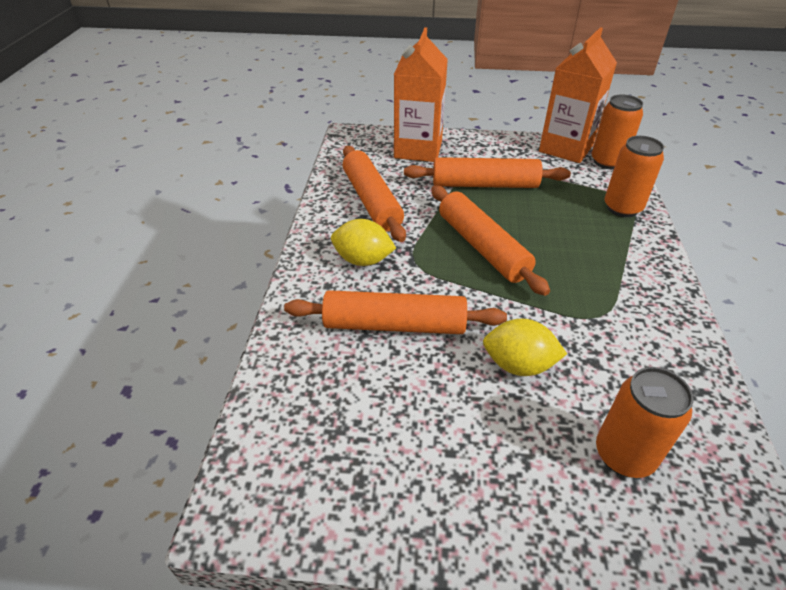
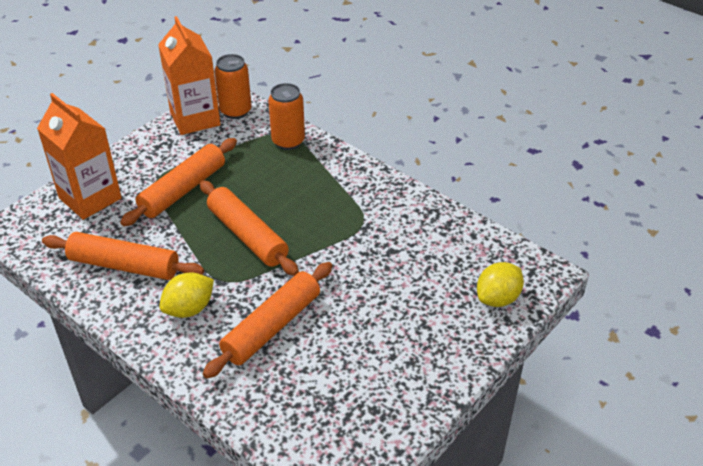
camera: 55 degrees left, 0 degrees up
orange rolling pin [431,185,550,296] -> orange rolling pin turned 45 degrees clockwise [199,180,299,276]
yellow lemon [483,319,567,376] -> yellow lemon moved to [477,262,524,307]
orange can [596,367,694,478] -> none

